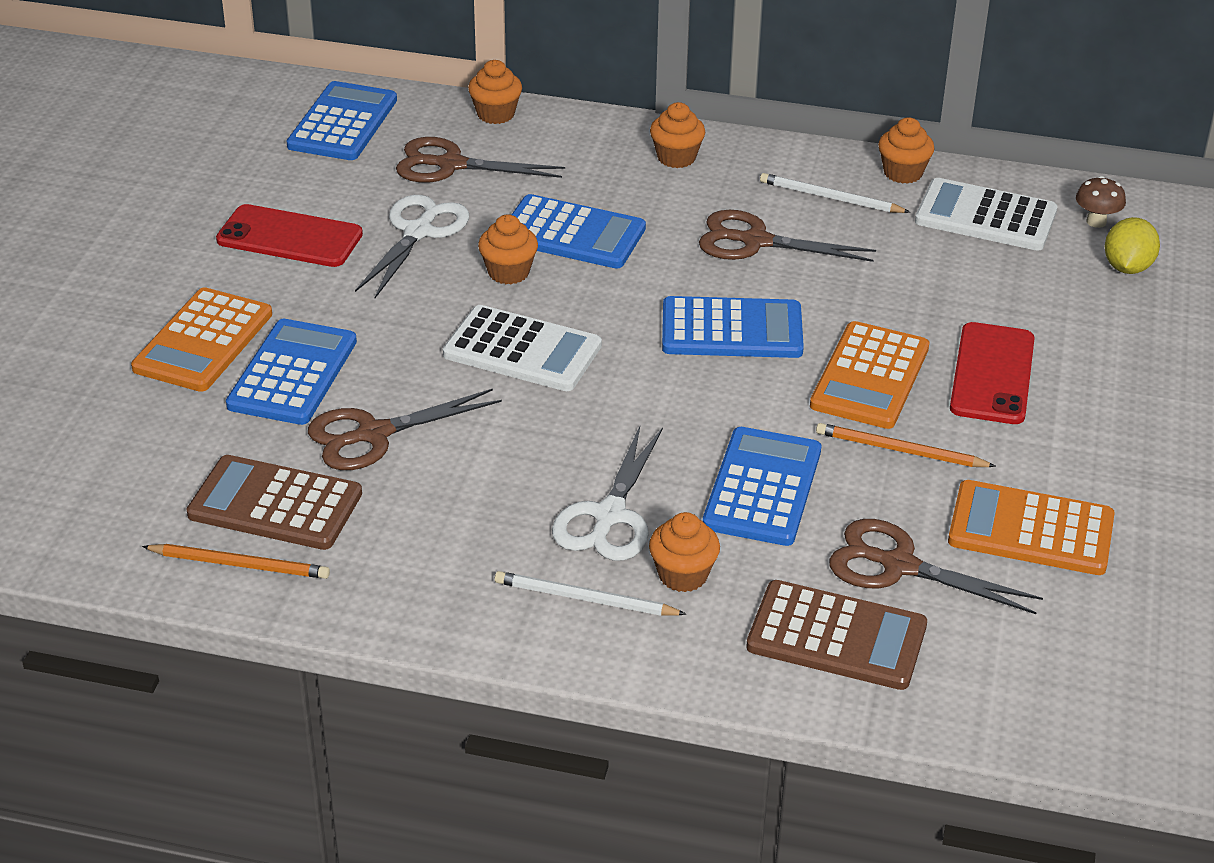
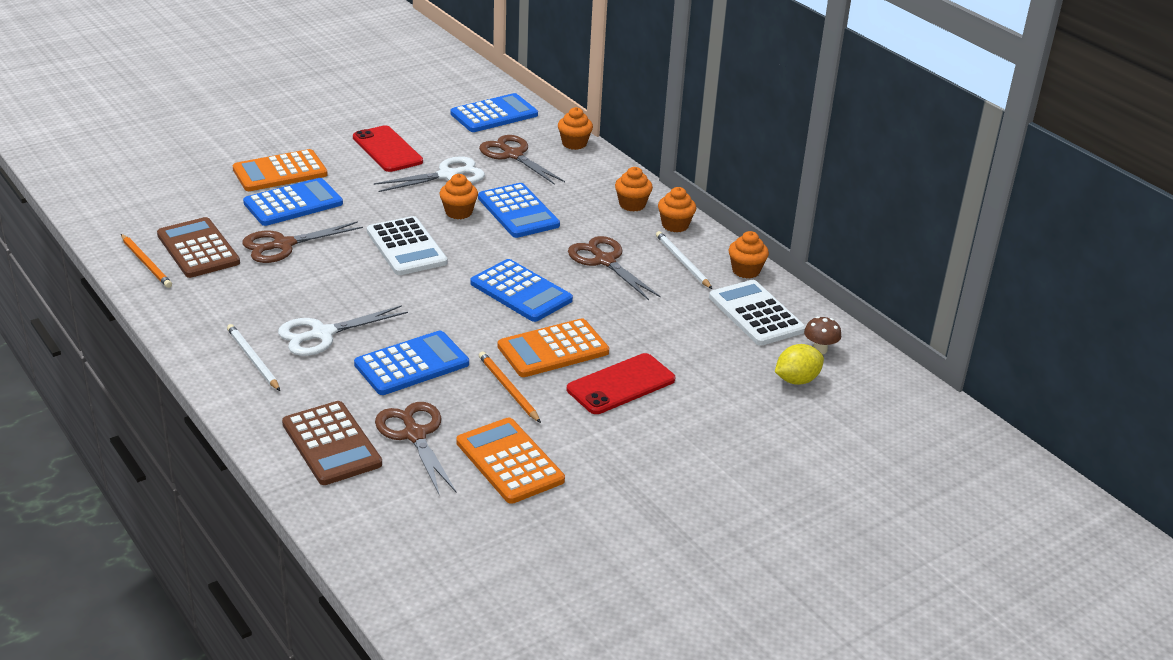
camera: 40 degrees right, 5 degrees down
brown scissors [308,389,502,470] -> brown scissors turned 45 degrees counterclockwise [242,221,363,263]
orange cupcake [649,512,720,592] -> orange cupcake moved to [658,187,696,233]

